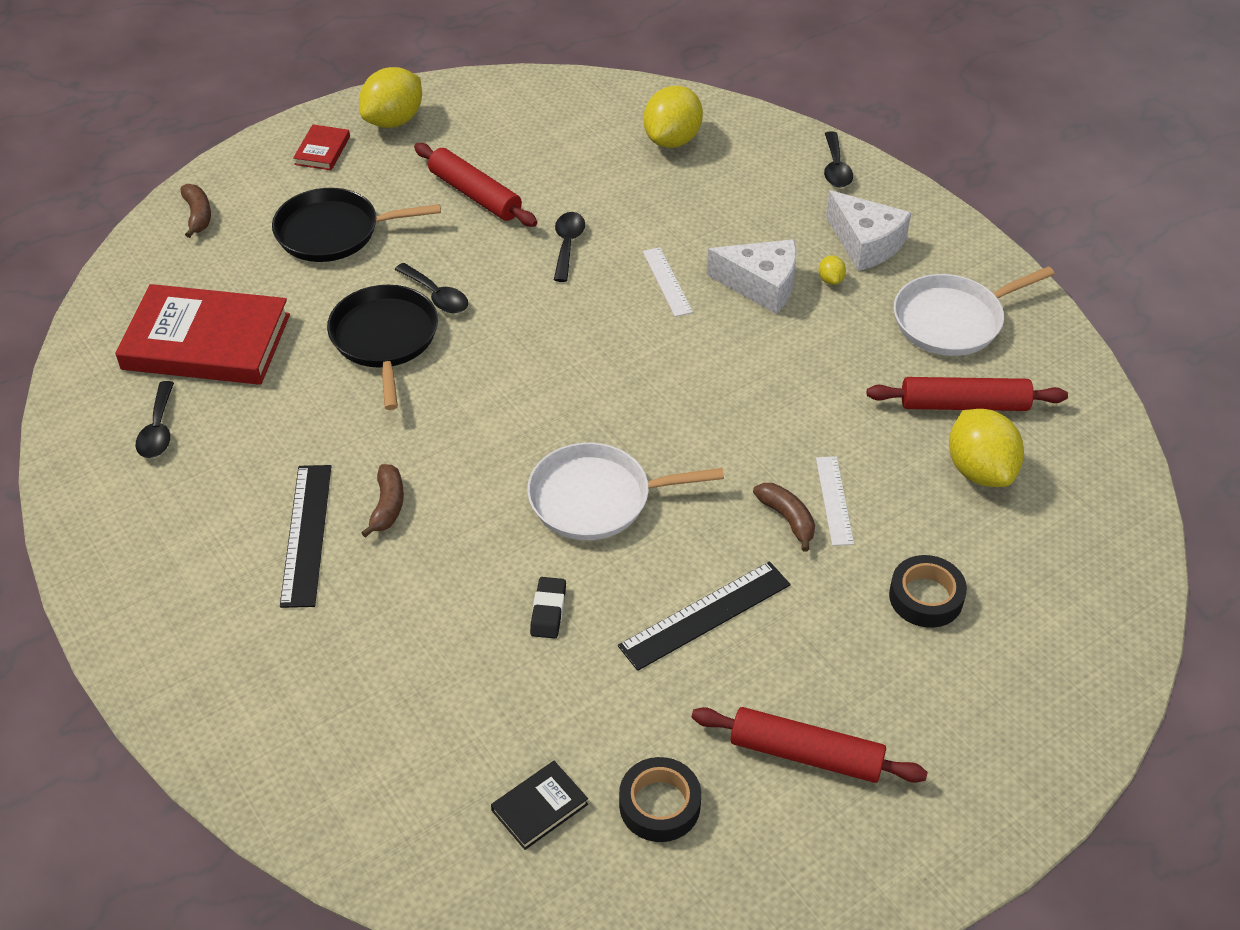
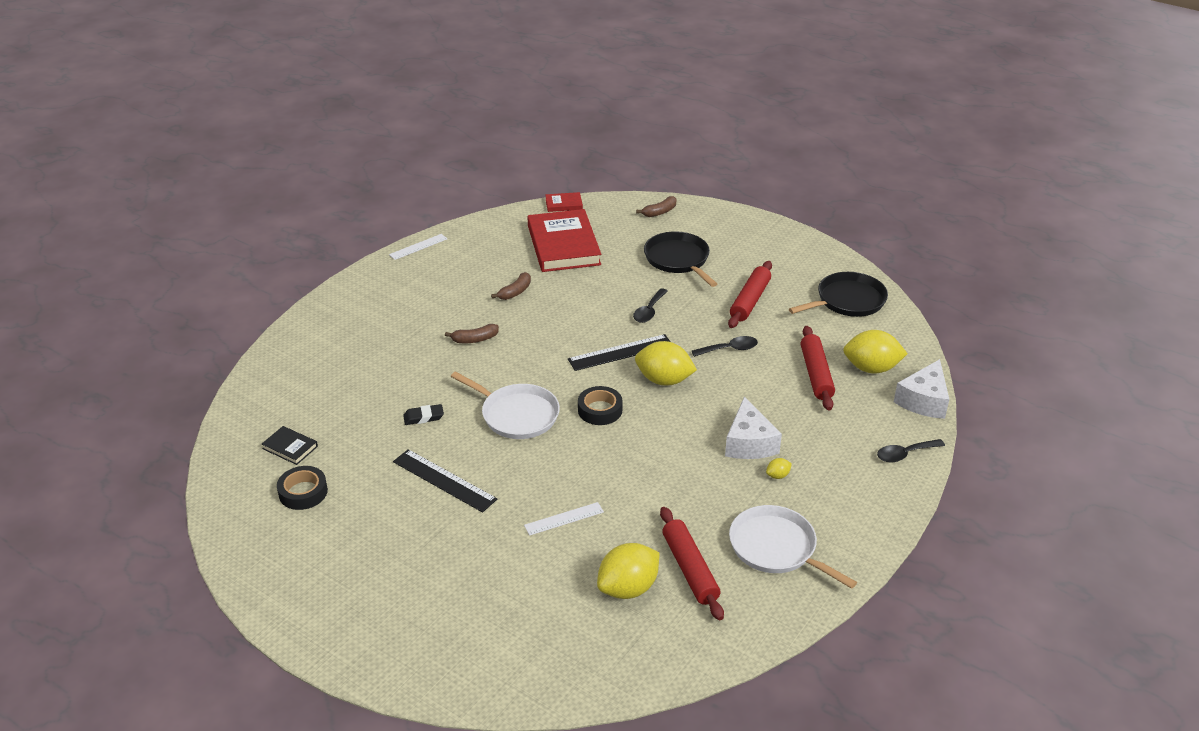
camera: 70 degrees right, 10 degrees down
black spoon [135,381,174,458] -> none
black ruler [280,465,331,608] -> black ruler moved to [568,334,670,371]
red book [293,125,350,170] -> red book moved to [545,192,583,212]
black pan [327,285,438,410] -> black pan moved to [789,272,888,317]
yellow lemon [359,67,422,128] -> yellow lemon moved to [635,341,697,386]
white pan [527,443,724,540] -> white pan turned 150 degrees clockwise [451,371,560,439]
white ruler [643,247,693,317] -> white ruler moved to [389,234,447,260]
red rolling pin [691,707,928,783] -> red rolling pin moved to [801,326,835,410]
brown banana [753,483,815,552] -> brown banana moved to [491,272,531,300]
white cheese [826,190,911,271] -> white cheese moved to [894,359,949,419]
black tape [889,555,967,628] -> black tape moved to [578,386,623,425]

